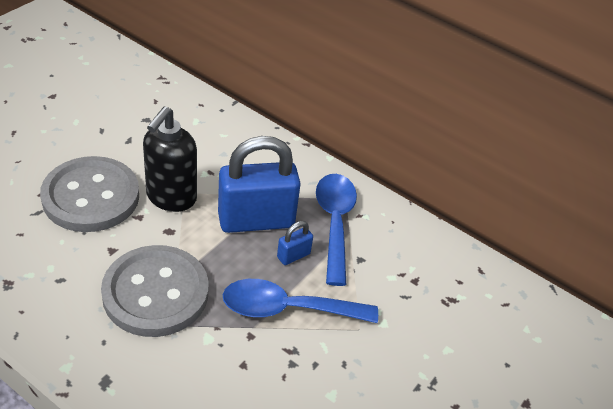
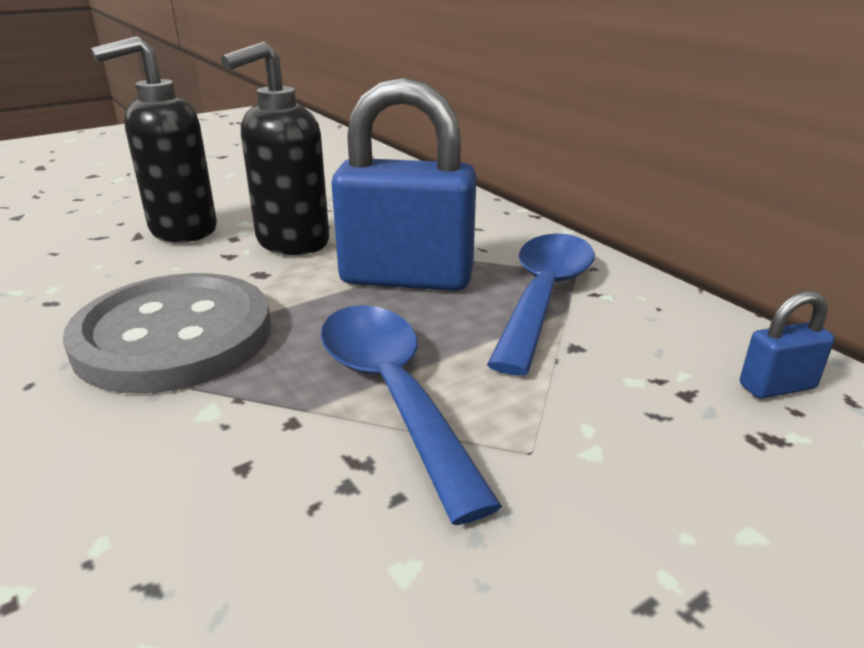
camera: 25 degrees right, 15 degrees down
grey button [40,156,139,232] -> black soap dispenser [91,36,217,242]
blue spoon [223,279,378,323] -> blue spoon turned 45 degrees clockwise [321,305,502,525]
blue padlock [277,221,313,265] -> blue padlock moved to [740,291,834,399]

